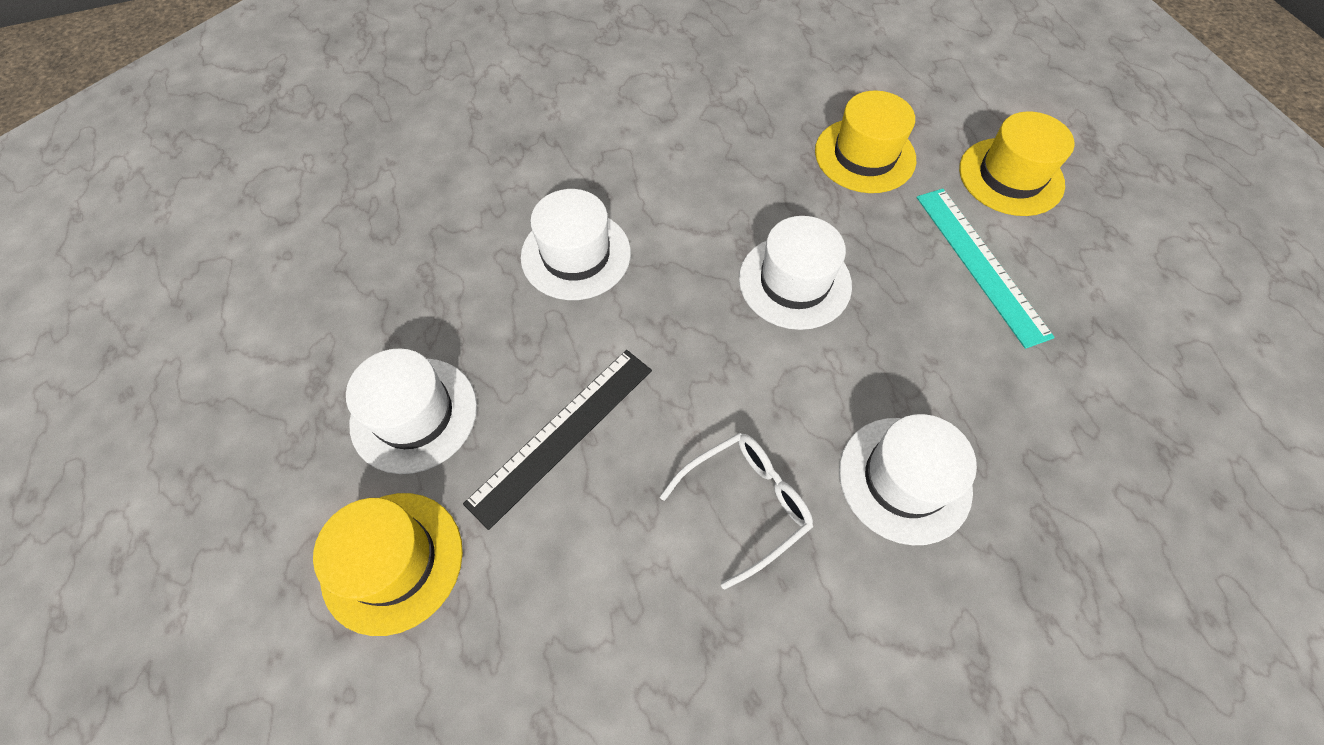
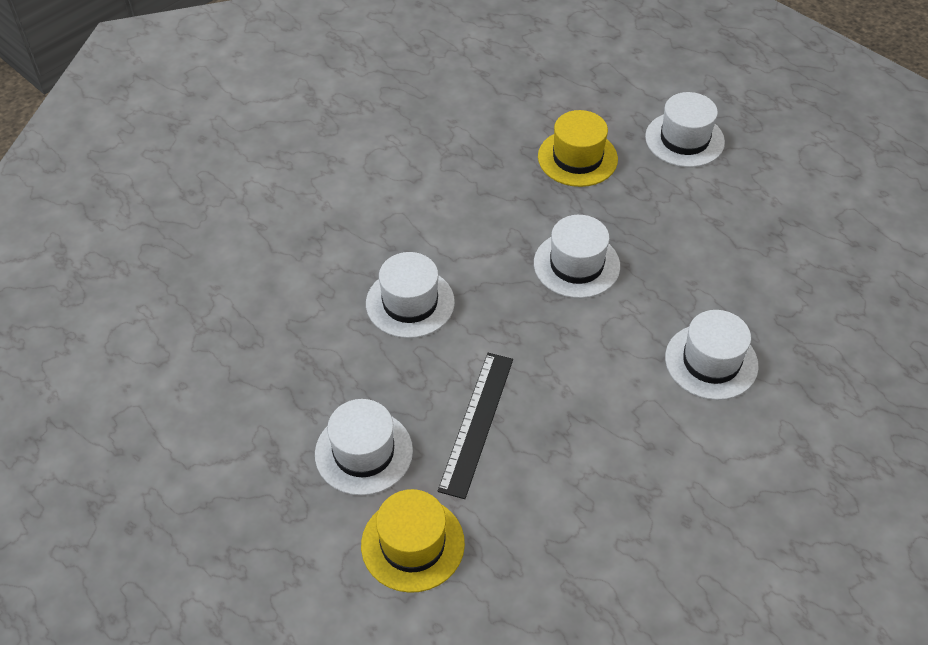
camera: 25 degrees left, 10 degrees down
white glasses [660,433,813,590] -> none
turquoise ruler [916,188,1055,349] -> none
yellow hat [959,111,1075,216] -> white hat [645,92,725,167]

